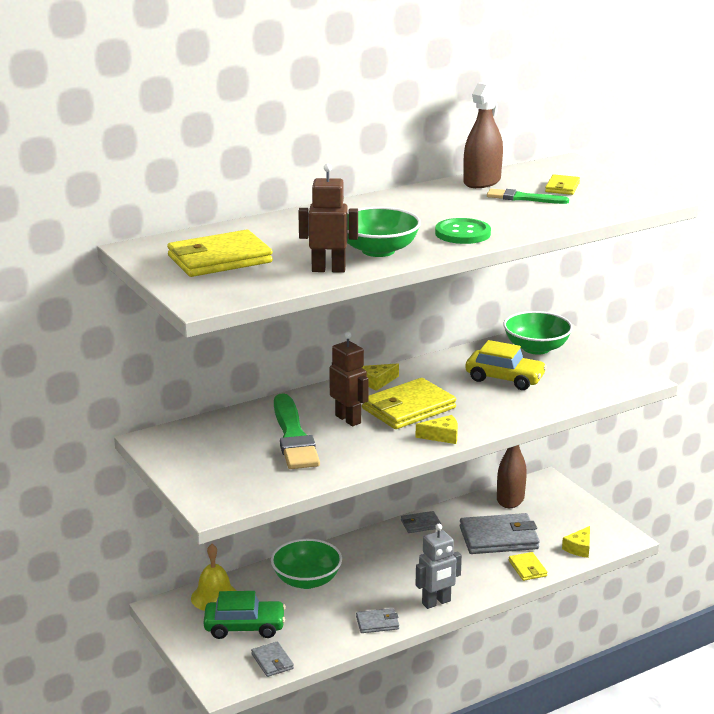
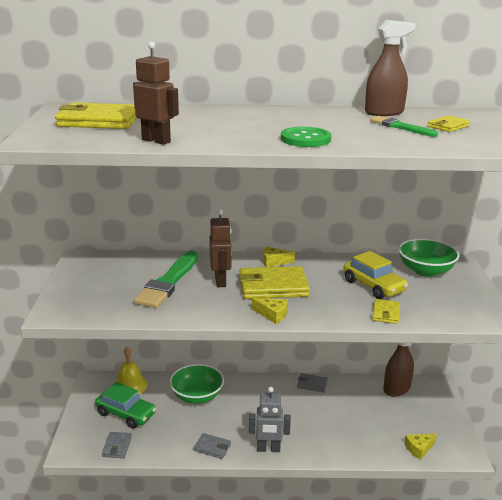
camera: 30 degrees right, 0 degrees up
green bowl [347,207,421,257] -> none
grey wallet [460,513,540,554] -> none
yellow wallet [509,552,547,581] -> yellow wallet moved to [372,299,400,324]

